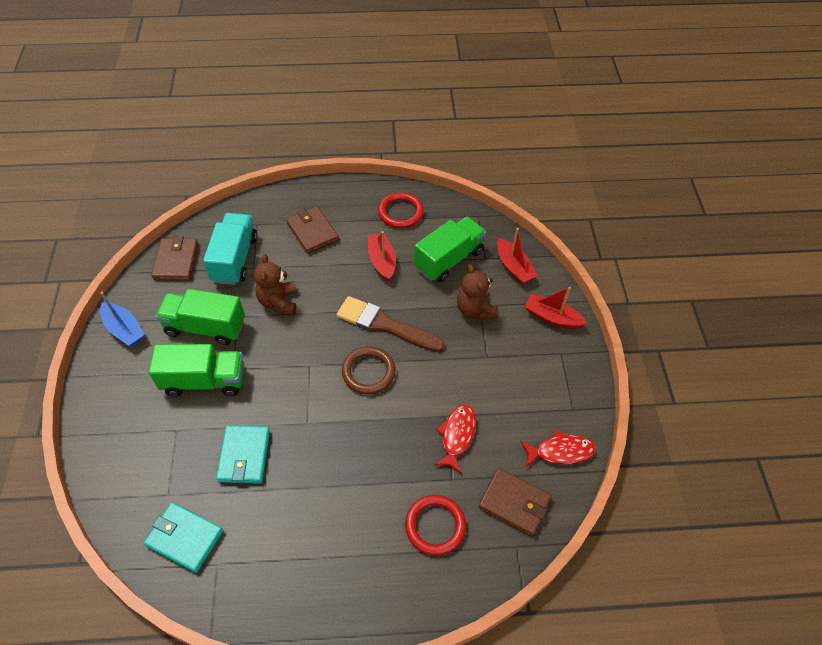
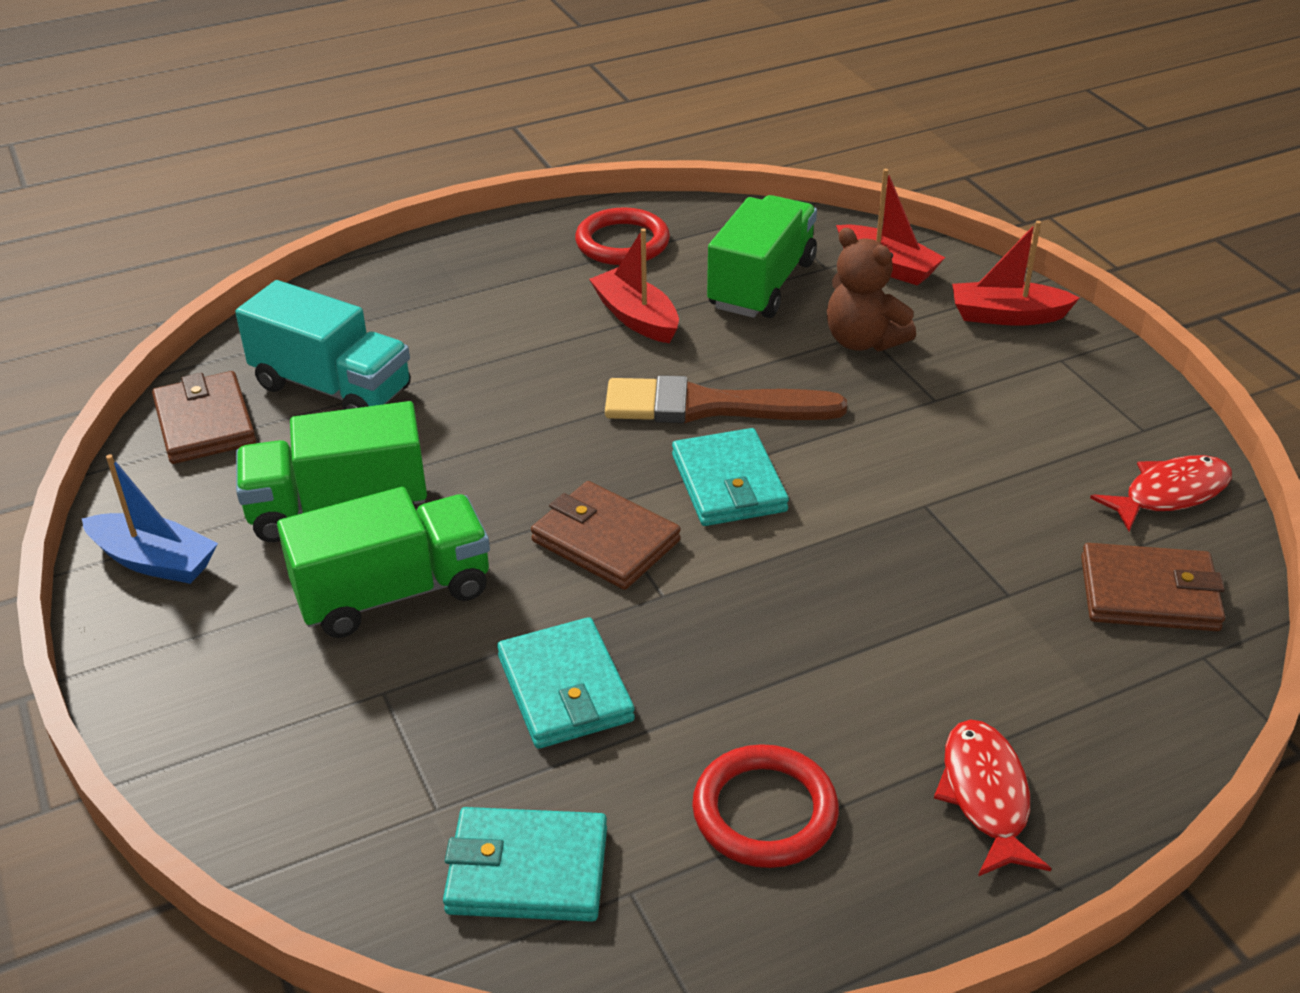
camera: 20 degrees left, 15 degrees down
turquoise truck [203,213,258,285] -> turquoise truck turned 135 degrees clockwise [235,280,411,410]
brown teddy bear [254,254,297,315] -> none
brown wallet [286,206,339,254] -> brown wallet moved to [531,481,681,590]
brown ring [342,347,396,394] -> turquoise wallet [672,428,789,526]
red ring [405,495,466,556] -> red ring moved to [692,744,839,868]
red fish [434,404,476,473] -> red fish moved to [934,720,1052,876]

